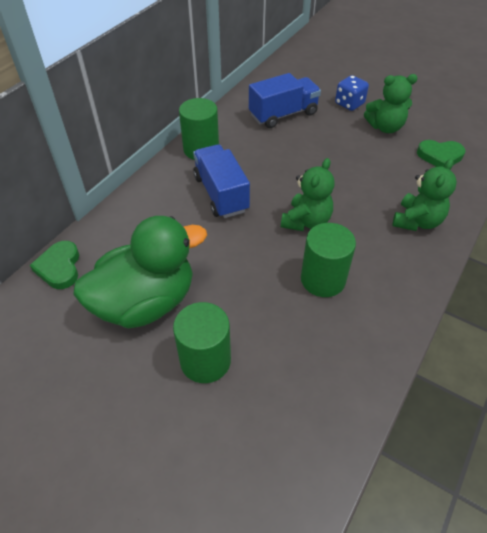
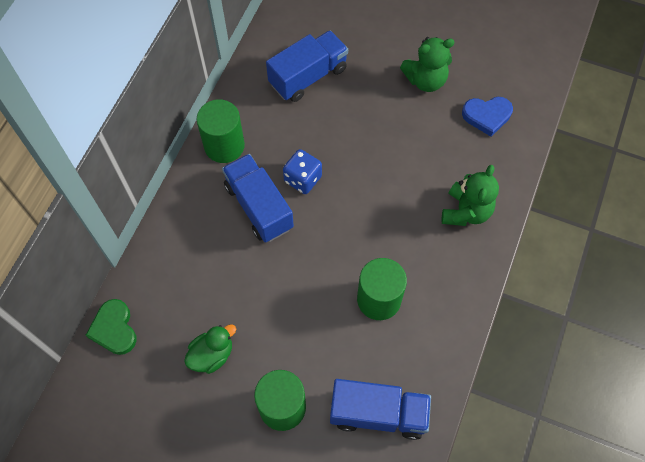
camera: 10 degrees left, 15 degrees up
green duck [73,216,207,329] -> green duck [184,325,236,374], size x0.47
green teddy bear [281,158,335,231] -> none
blue dice [335,75,369,111] -> blue dice moved to [283,149,322,194]
green heart [417,140,465,167] -> blue heart [462,97,513,137]
none -> blue truck [330,379,431,440]

